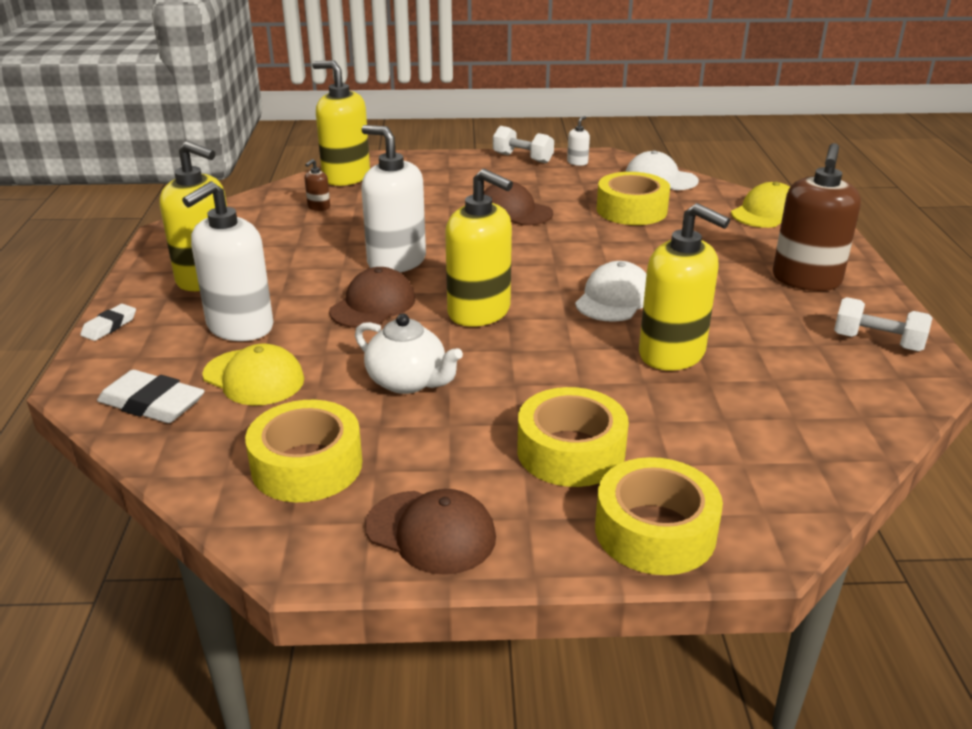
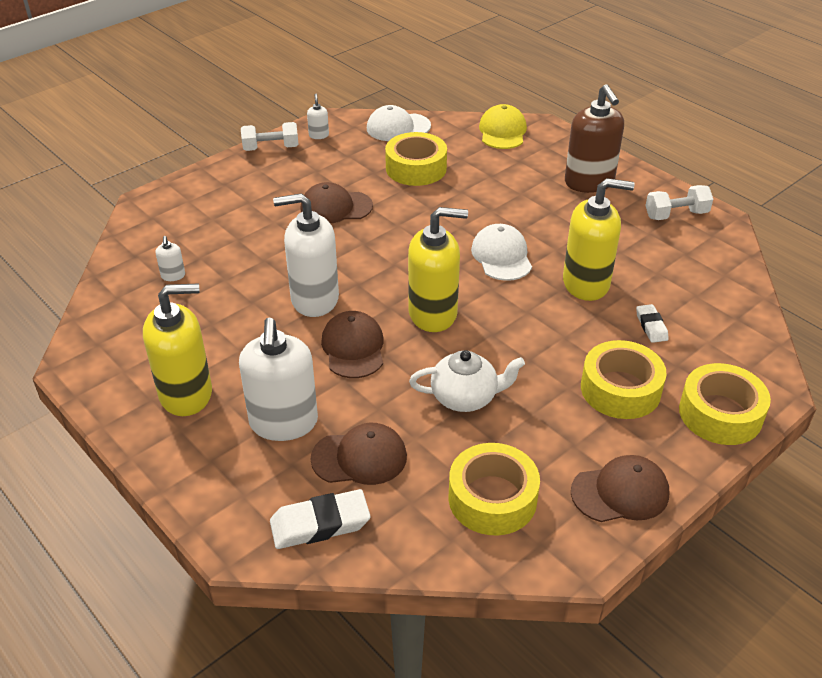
camera: 40 degrees left, 10 degrees up
white eraser [80,304,136,341] -> white eraser moved to [636,304,669,343]
yellow cap [202,344,304,406] -> brown cap [310,423,407,485]
brown soap dispenser [305,159,330,211] -> white soap dispenser [155,236,185,281]
yellow soap dispenser [312,60,370,186] -> none

